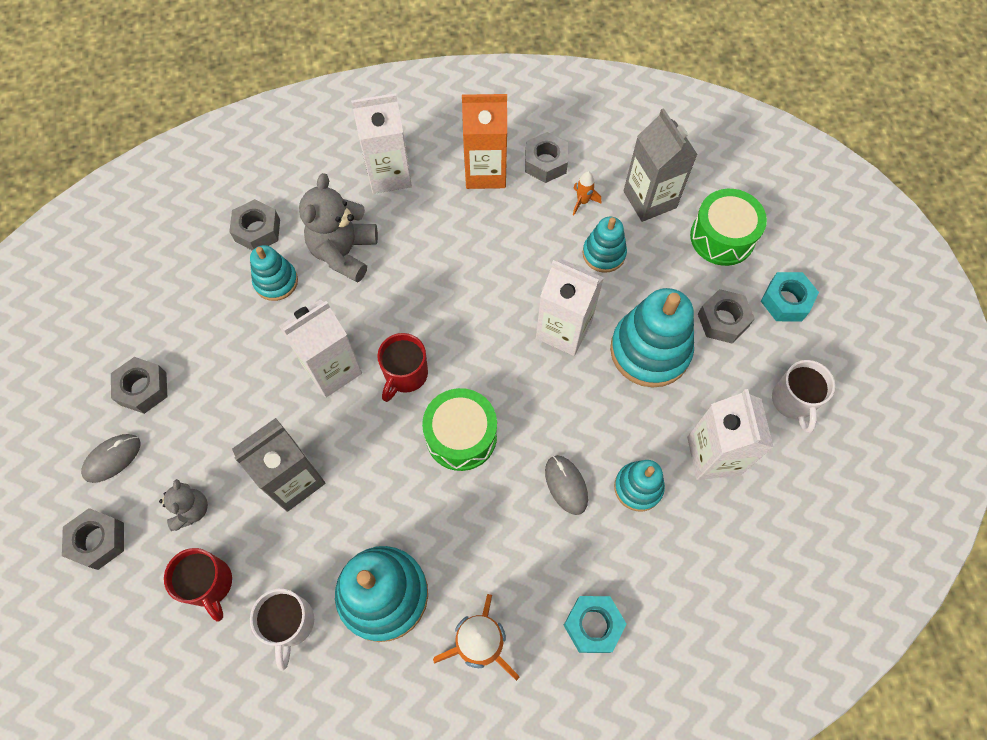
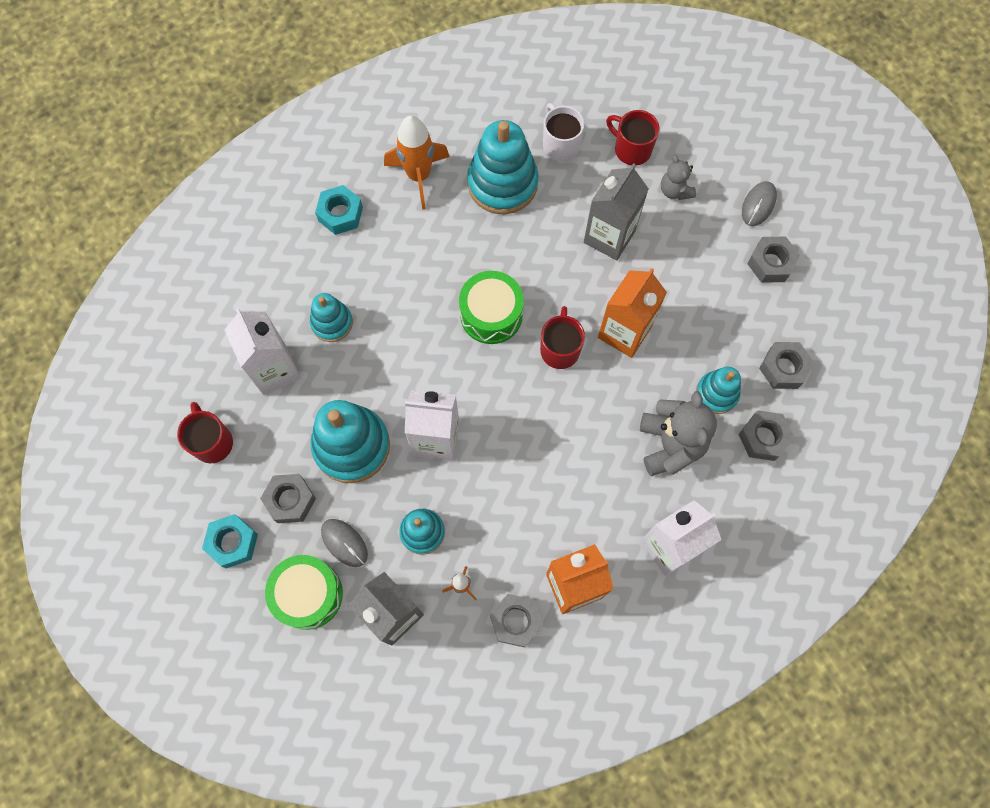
camera: 160 degrees right, 5 degrees up
grey nut [62,508,124,570] -> grey nut moved to [759,342,814,389]
white carton [279,299,362,398] -> orange carton [598,268,667,358]
grey mouse [545,455,588,515] -> grey mouse moved to [321,519,368,567]
white mug [772,360,835,433] -> red mug [177,402,233,463]

